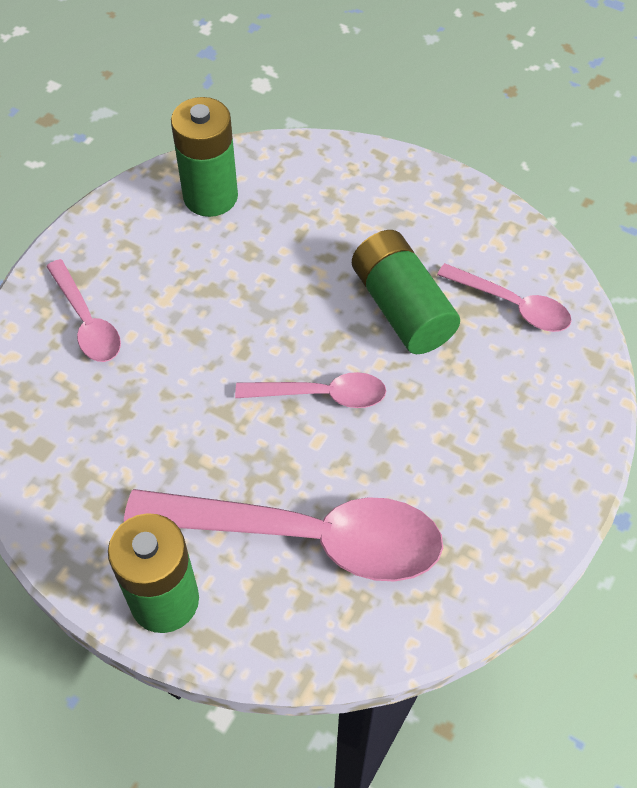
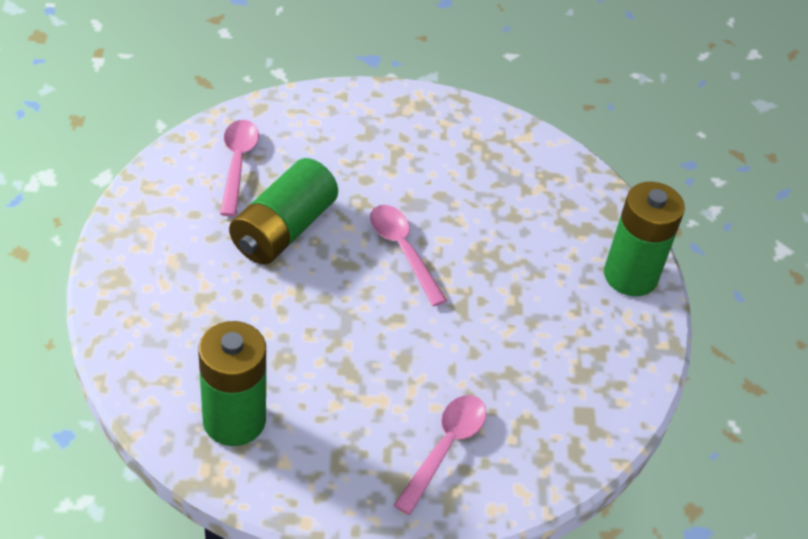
camera: 125 degrees left, 10 degrees down
pink spoon [124,489,443,582] -> none

